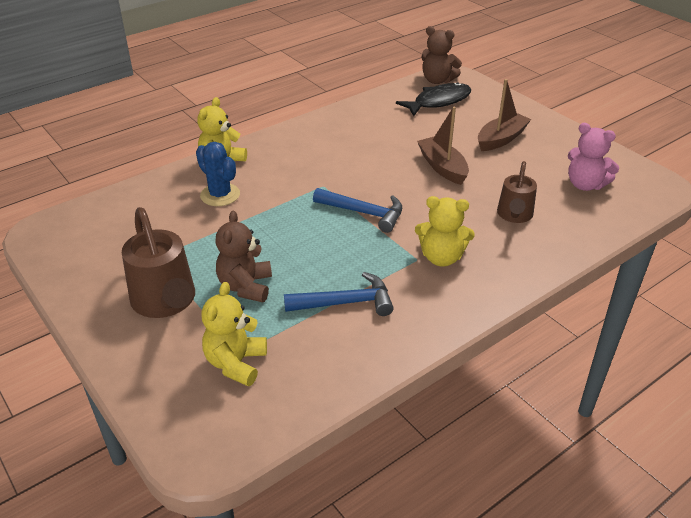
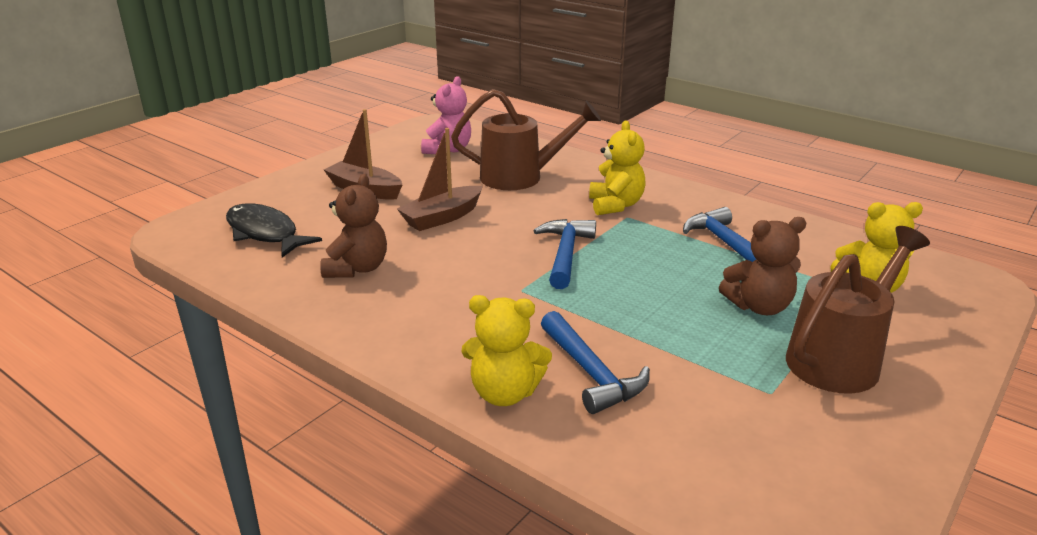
camera: 105 degrees left, 10 degrees down
blue cactus [196,142,240,206] -> blue hammer [541,311,650,414]
brown teddy bear [421,26,462,84] -> brown teddy bear moved to [320,174,387,278]
brown watering can [497,161,537,223] -> brown watering can [451,89,601,190], size x1.57

